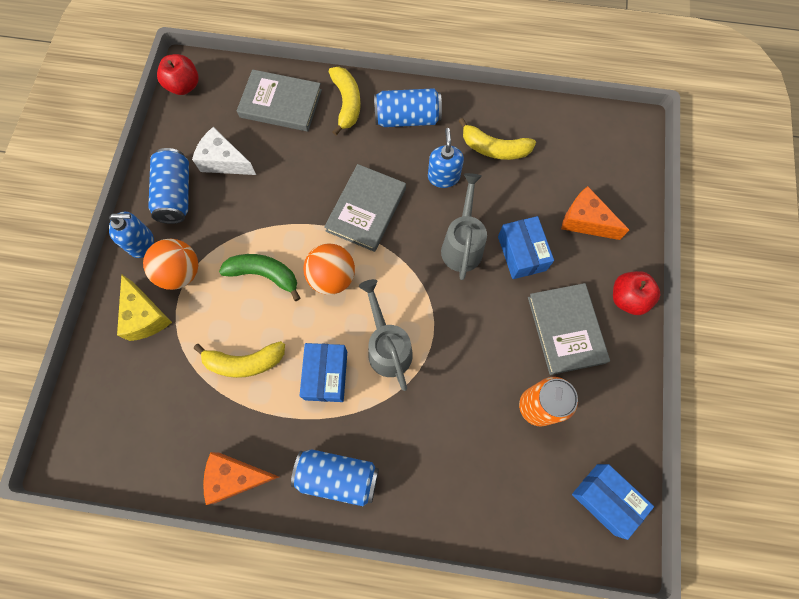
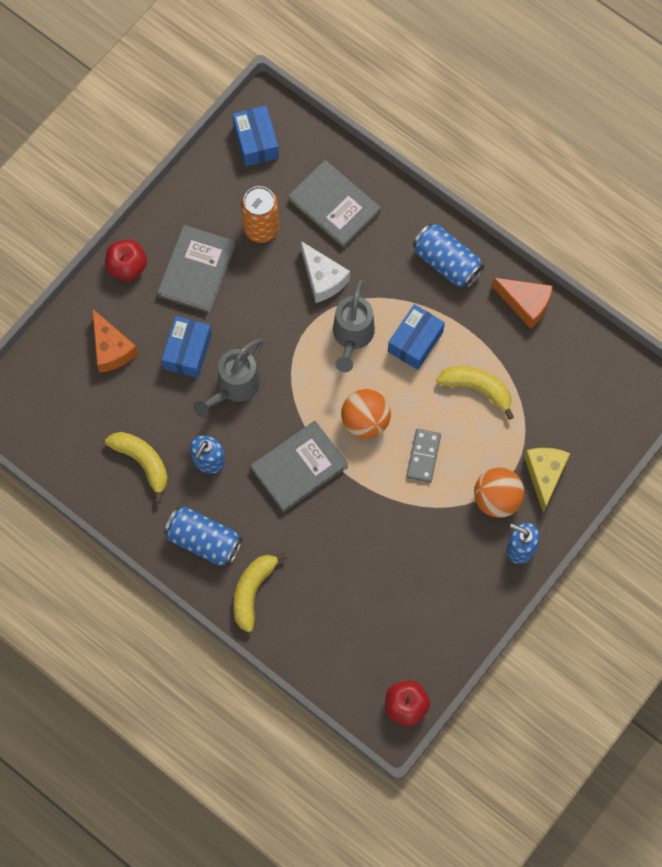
camera: 150 degrees left, 0 degrees up
blue can [148,148,189,224] -> none
white cheese [192,127,256,175] -> white cheese moved to [301,241,350,303]
green banana [219,254,300,301] -> grey domino [406,429,441,483]
grey book [237,69,322,131] -> grey book moved to [288,160,381,248]

